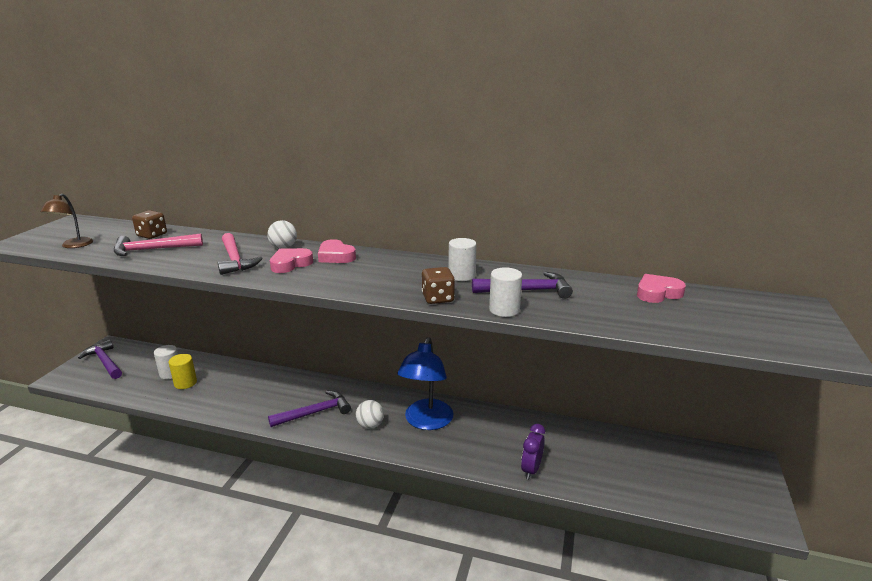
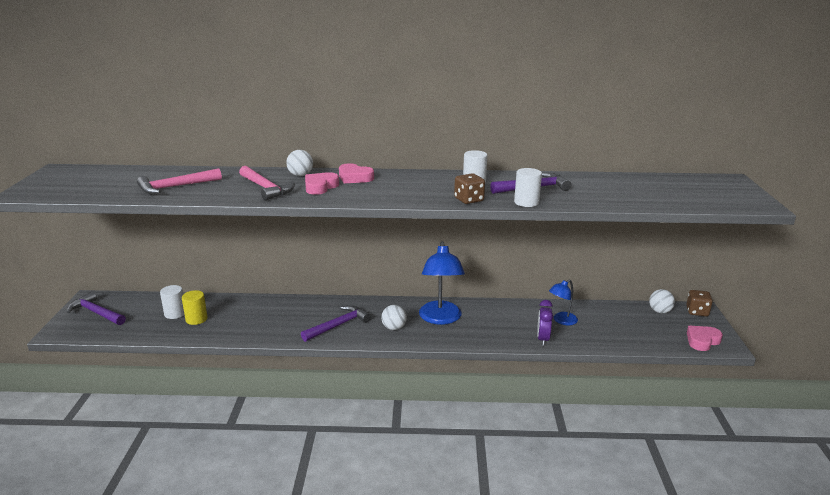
camera: 15 degrees left, 0 degrees up
brown lamp [41,194,93,248] -> none
brown dice [132,210,167,239] -> brown dice moved to [686,290,713,316]
pink heart [637,274,686,303] -> pink heart moved to [687,326,723,351]
none -> blue lamp [549,279,578,325]
none -> white ball [649,289,675,313]

